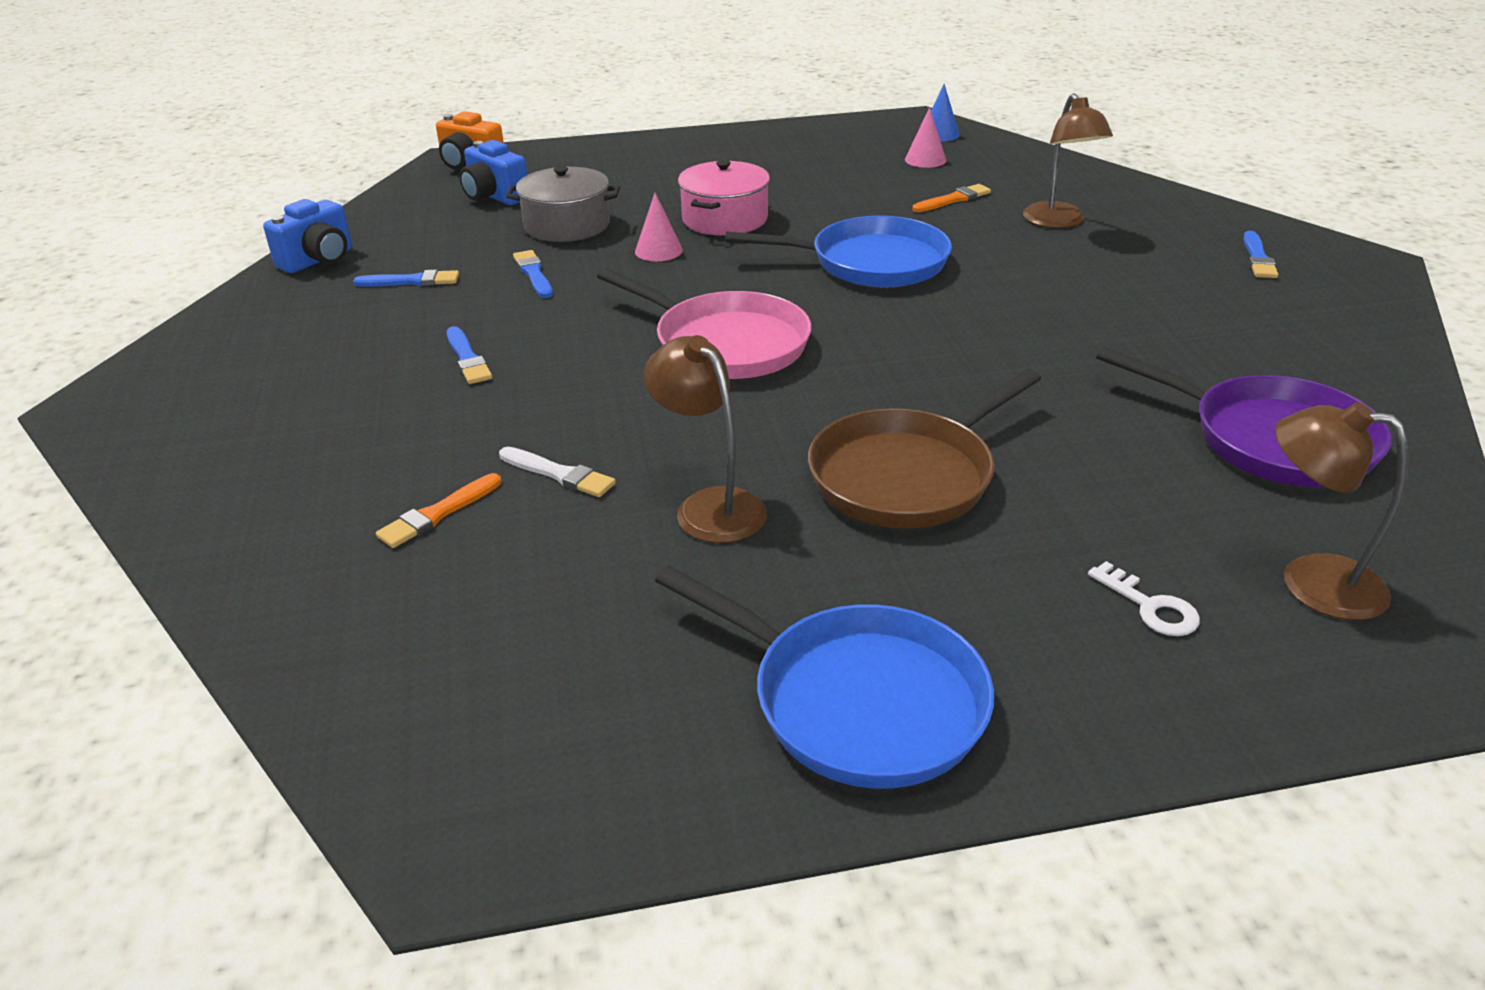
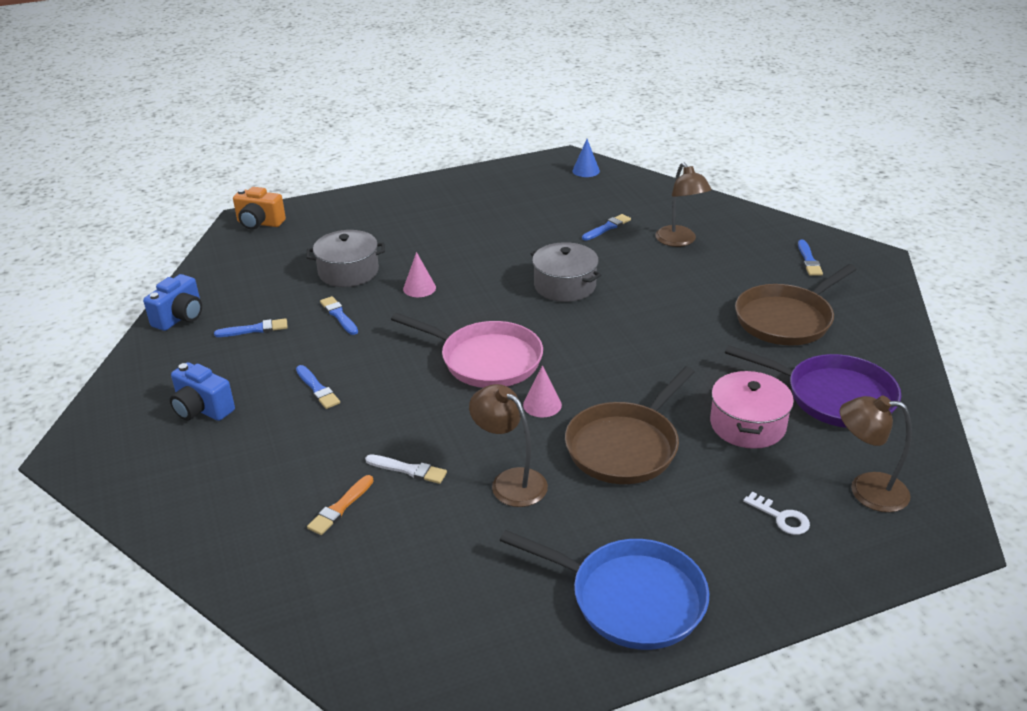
camera: 10 degrees left, 0 degrees up
blue camera [459,140,527,205] -> blue camera moved to [170,362,235,421]
pink pot [678,160,770,236] -> pink pot moved to [710,370,794,449]
blue pan [725,215,952,288] -> grey pot [531,242,601,302]
pink cone [905,107,946,168] -> pink cone moved to [523,365,562,418]
orange brush [912,184,991,212] -> blue brush [582,214,631,241]
none -> brown pan [735,264,857,346]

